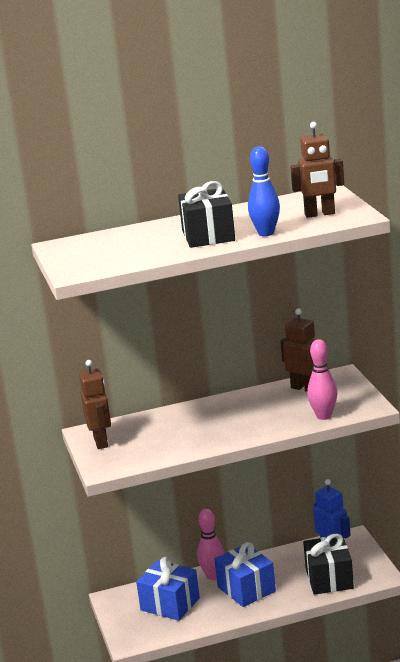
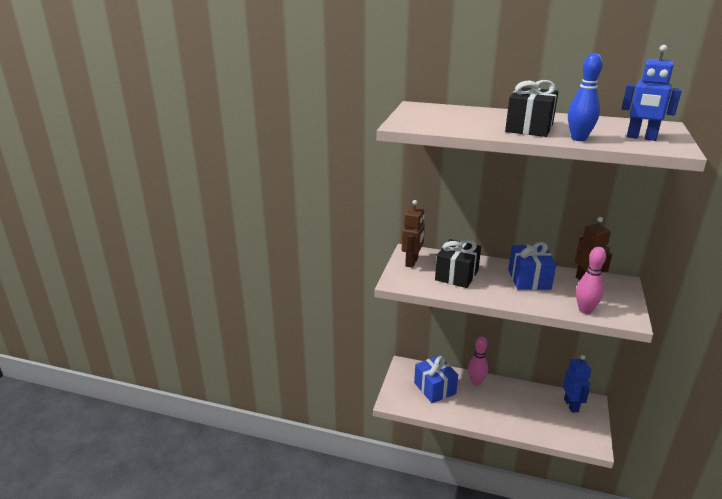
camera: 30 degrees right, 5 degrees up
blue gift [214,542,276,607] -> blue gift moved to [508,242,556,290]
brown robot [290,122,344,218] -> blue robot [621,45,682,141]
black gift [303,534,354,595] -> black gift moved to [435,239,481,288]

